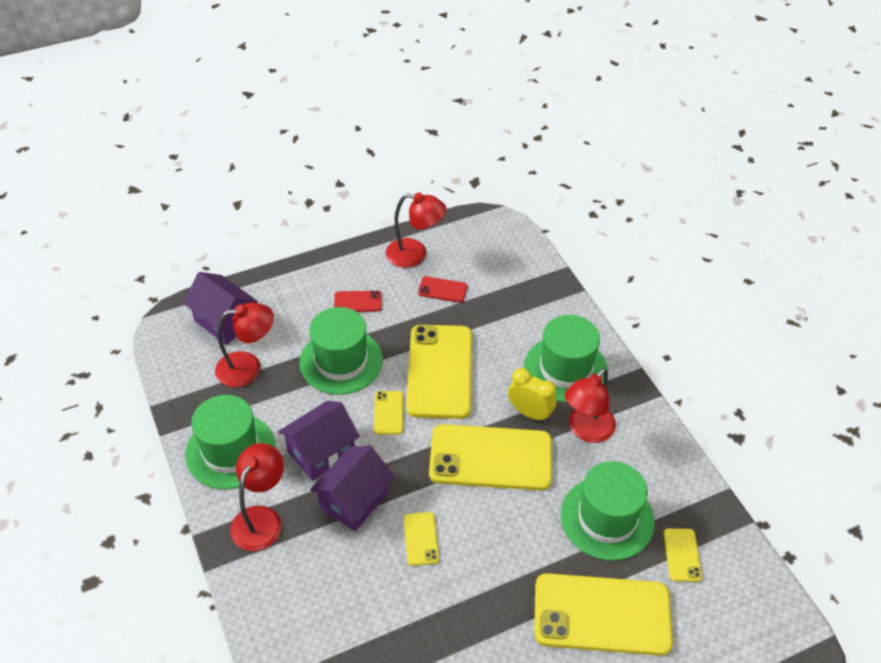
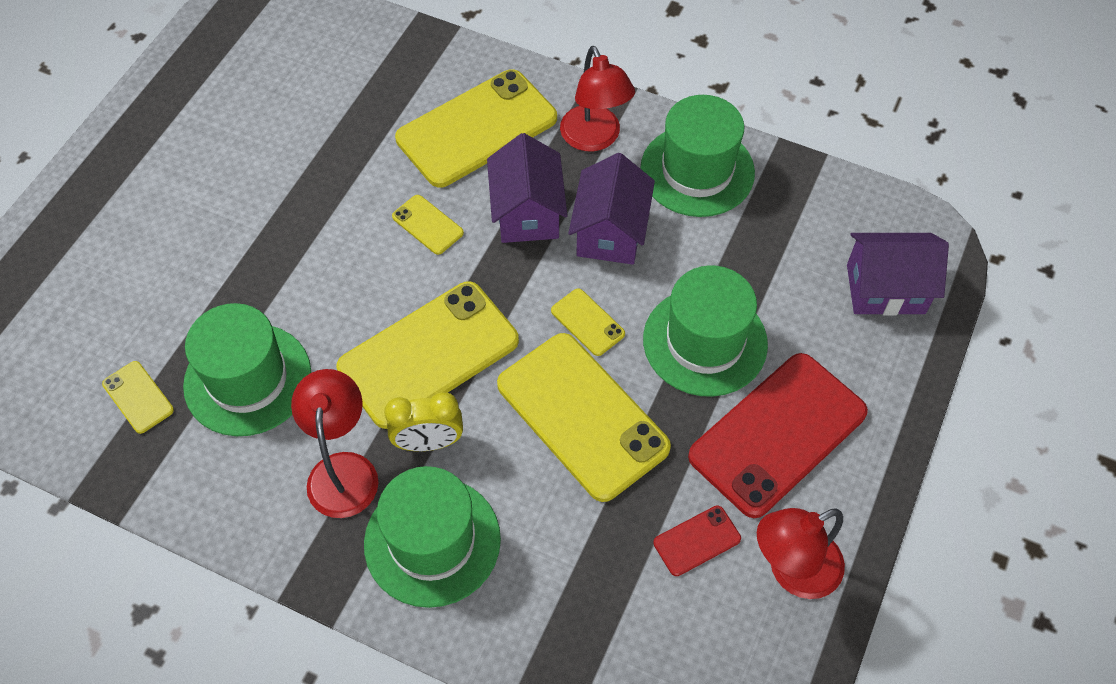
camera: 140 degrees right, 10 degrees up
red lamp [215,302,274,387] -> none
red phone [334,291,382,312] -> red phone [688,353,868,518], size x2.27
yellow phone [534,573,673,656] -> yellow phone moved to [395,69,557,188]

